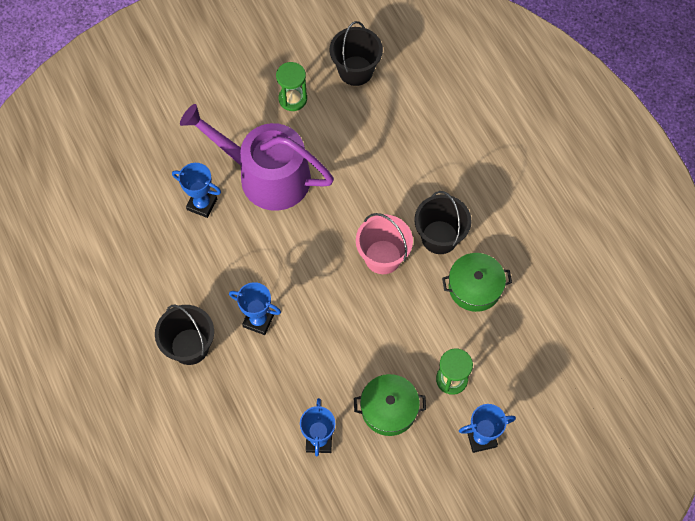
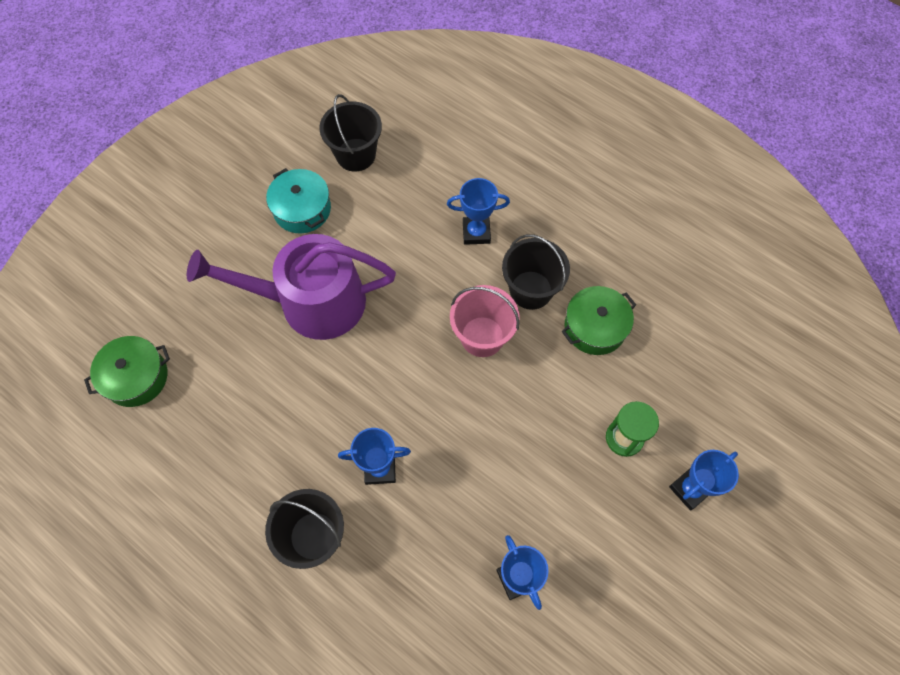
camera: 25 degrees left, 0 degrees up
blue trophy [172,163,221,218] -> blue trophy moved to [447,178,510,245]
green hourglass [276,62,307,111] -> turquoise pot [266,168,331,233]
green pot [354,374,426,436] -> green pot moved to [84,336,170,407]

